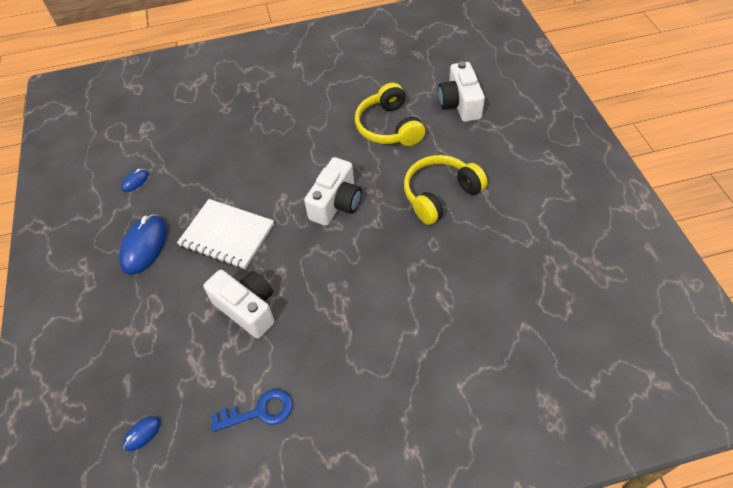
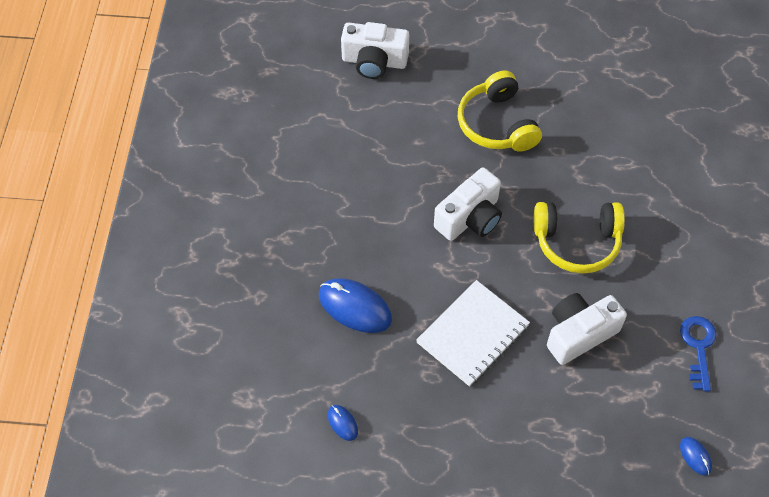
camera: 75 degrees left, 5 degrees up
blue mouse [119,214,167,275] -> blue mouse moved to [319,278,392,333]
white camera [304,157,362,226] -> white camera turned 90 degrees clockwise [434,167,502,241]
yellow headphones [355,83,425,146] -> yellow headphones moved to [534,202,625,274]

